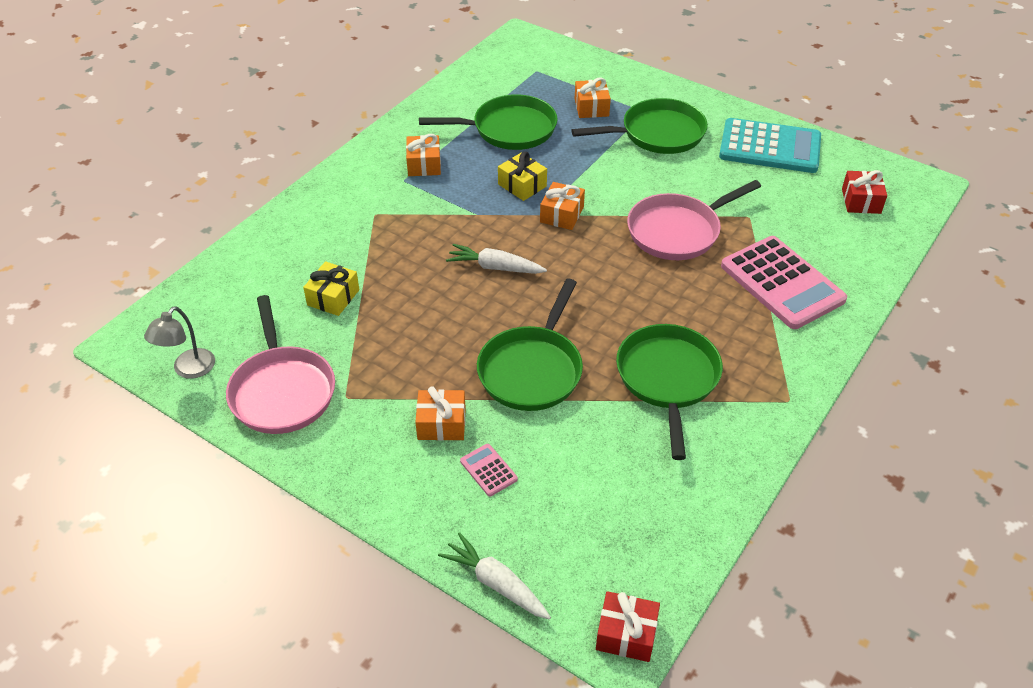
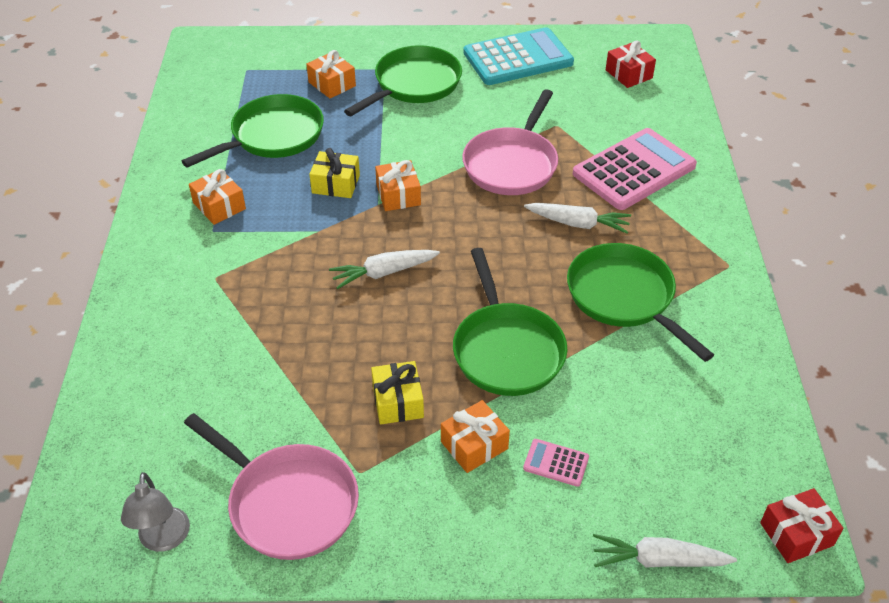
camera: 35 degrees left, 0 degrees up
yellow gift [303,261,359,316] -> yellow gift moved to [371,361,424,424]
pink calculator [721,236,847,329] -> pink calculator turned 60 degrees counterclockwise [573,128,697,210]
none -> white carrot [524,203,631,234]

